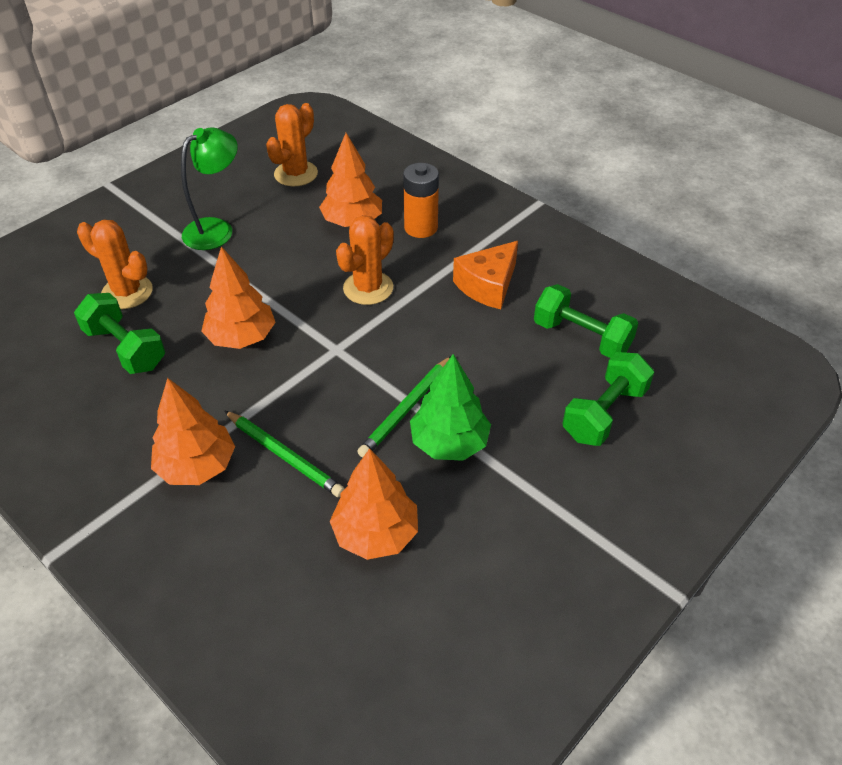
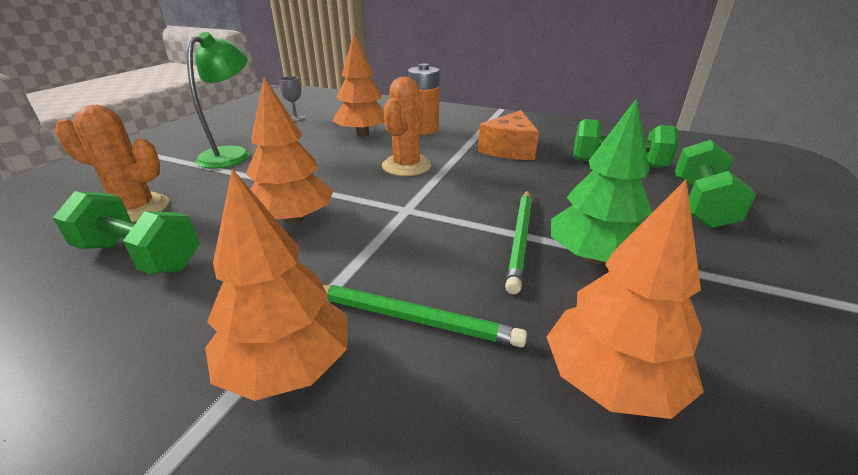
camera: 20 degrees left, 15 degrees down
orange cactus [266,103,318,186] -> grey goblet [279,76,305,122]

